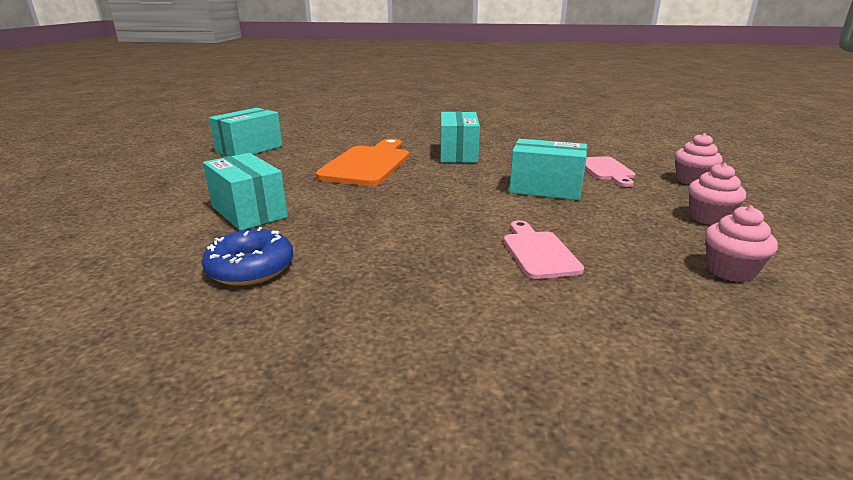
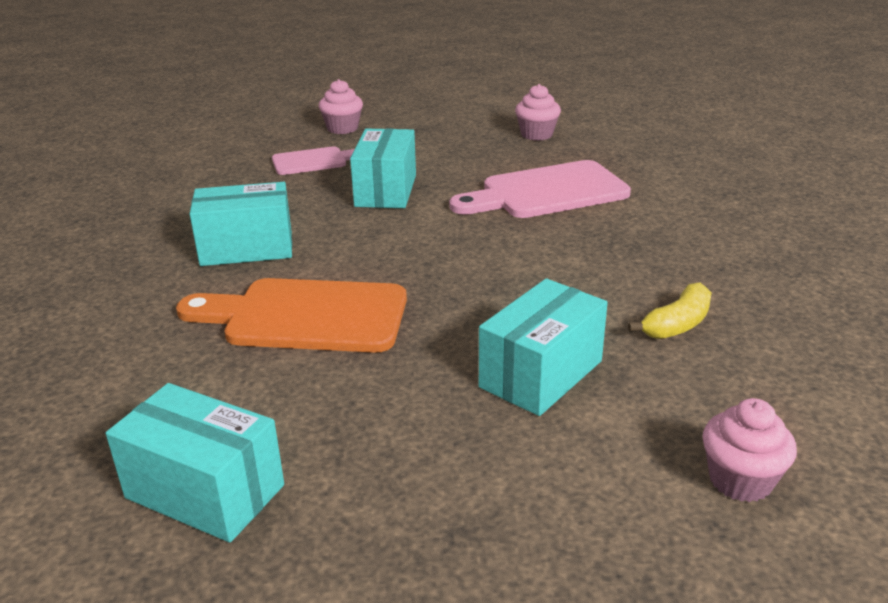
camera: 100 degrees left, 5 degrees up
blue donut [202,227,294,286] -> yellow banana [628,282,712,339]
pink cutting board [504,220,584,279] -> pink cutting board [449,160,631,218], size x1.73
pink cupcake [688,163,746,225] -> pink cupcake moved to [702,398,797,502]

